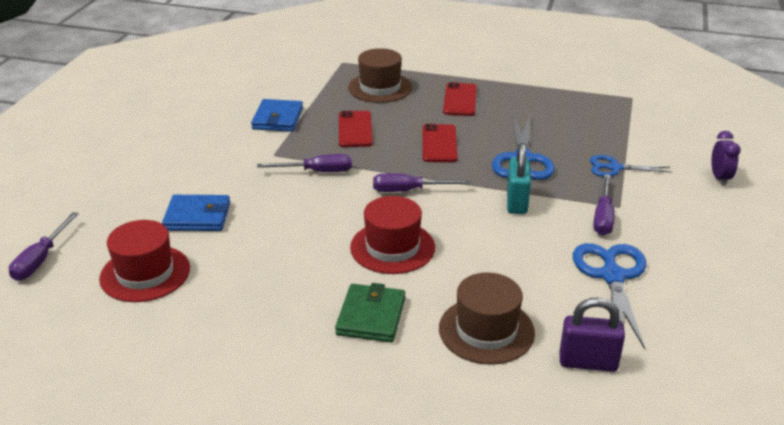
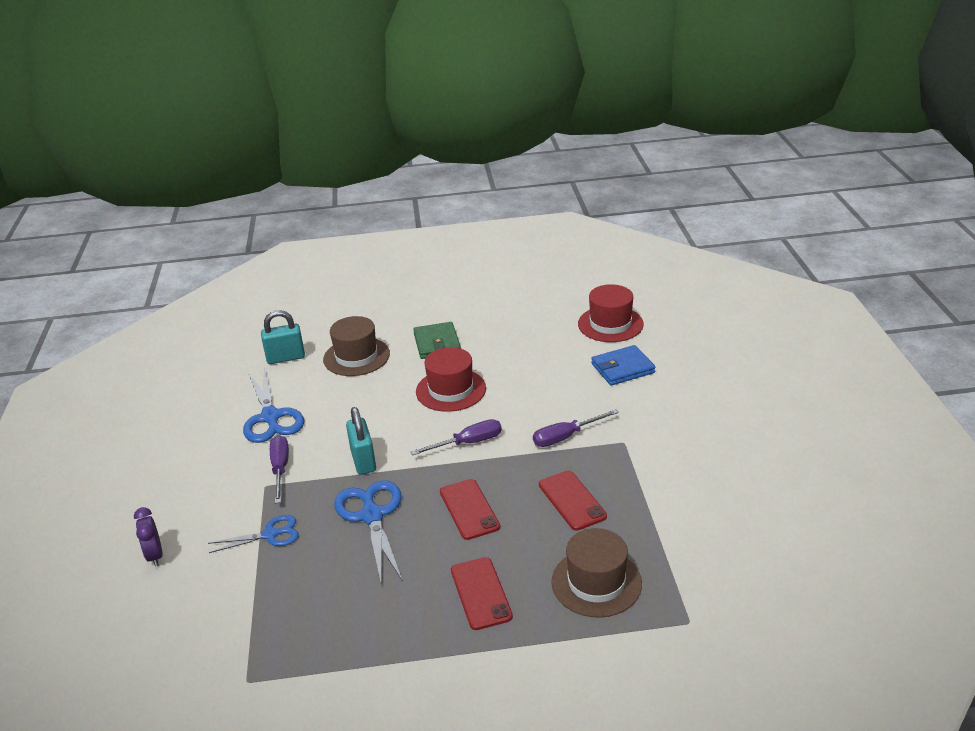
camera: 160 degrees right, 0 degrees up
purple screwdriver [9,212,79,281] -> none
blue wallet [251,99,303,132] -> none
purple padlock [560,297,625,372] -> turquoise padlock [261,310,305,364]

